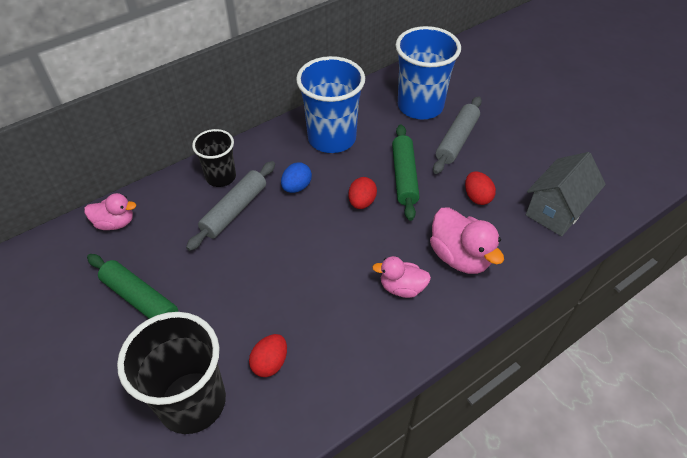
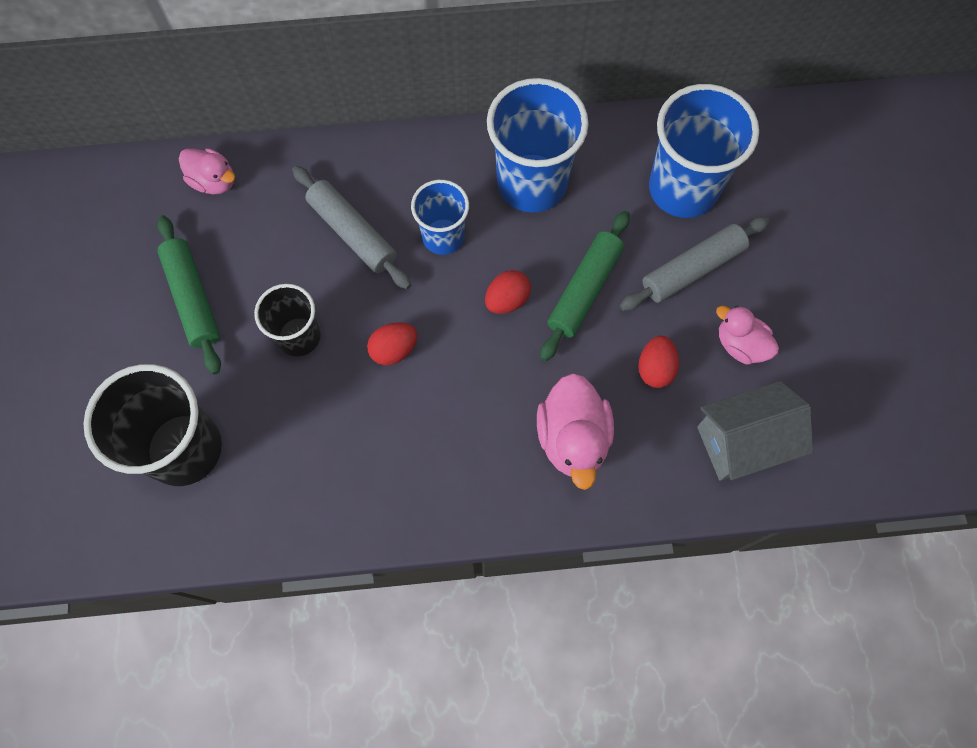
camera: 30 degrees right, 20 degrees up
grey rolling pin [186,161,275,251] -> grey rolling pin turned 75 degrees clockwise [292,166,411,289]
black cup [192,129,236,187] -> black cup moved to [254,284,321,357]
red egg [249,334,287,377] -> red egg moved to [367,322,417,365]
blue egg [281,162,312,193] -> blue cup [411,180,469,255]
pink duck [372,256,431,298] -> pink duck moved to [716,306,779,365]

